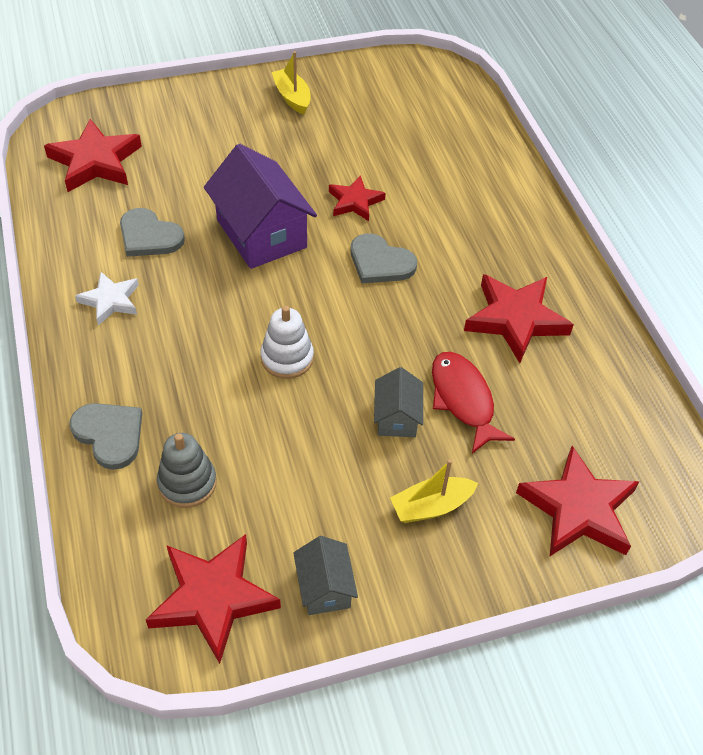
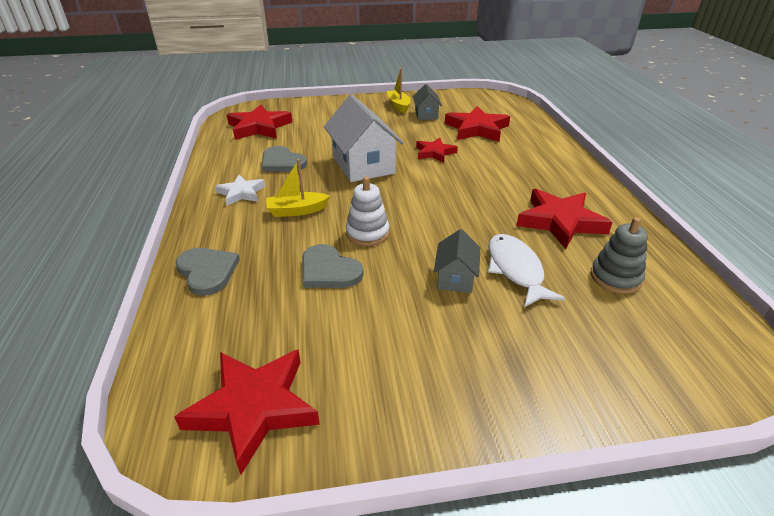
camera: 10 degrees right, 15 degrees down
grey stacking toy [157,433,217,508] -> grey stacking toy moved to [590,217,648,294]
purple house [204,144,317,269] -> white house [324,94,404,182]
grey house [293,536,358,615] -> grey house moved to [413,84,442,120]
grey heart [351,233,417,283] -> grey heart moved to [302,244,364,288]
yellow boat [390,459,478,523] -> yellow boat moved to [266,159,330,217]
red fish [432,352,515,454] -> white fish [488,234,565,307]
red star [516,446,639,556] -> red star moved to [445,106,510,142]

